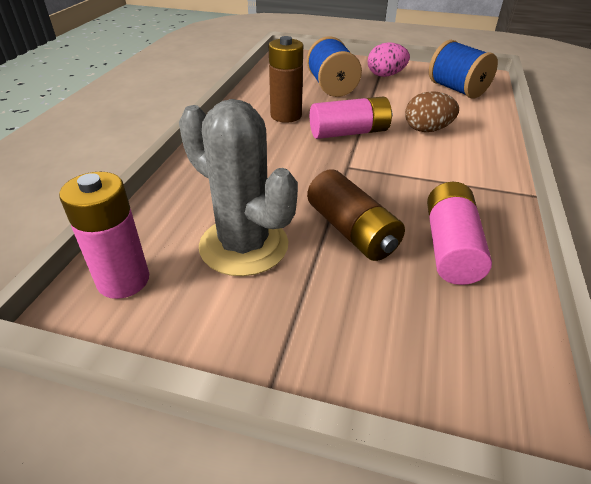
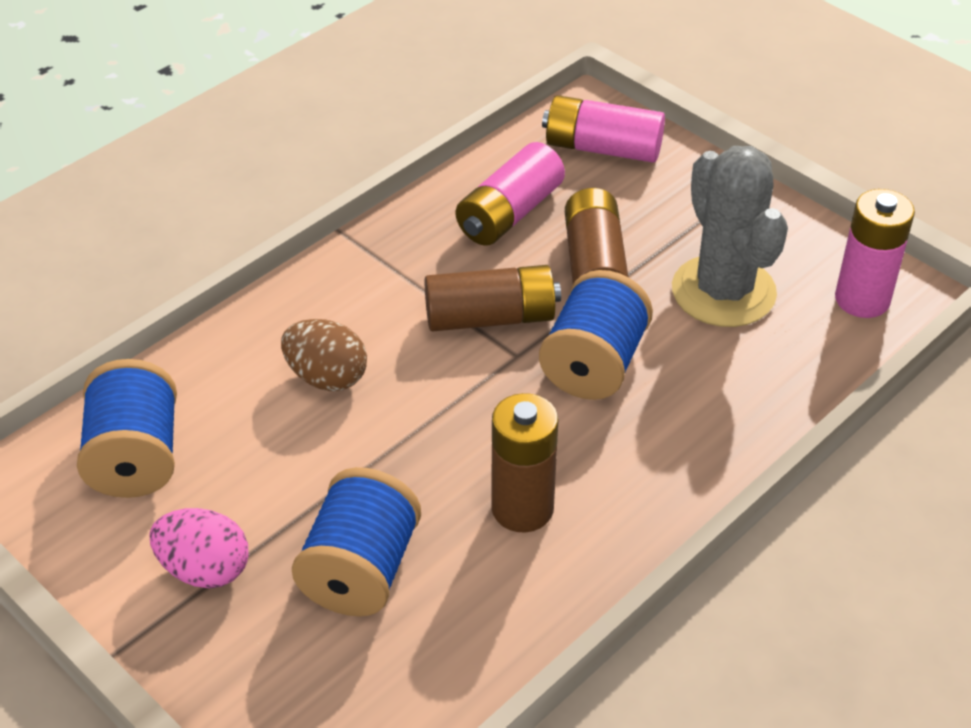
camera: 150 degrees left, 5 degrees up
pink battery [310,96,392,139] -> pink battery moved to [542,95,665,163]
none -> brown battery [425,265,561,331]
none -> blue spool [539,270,653,400]

